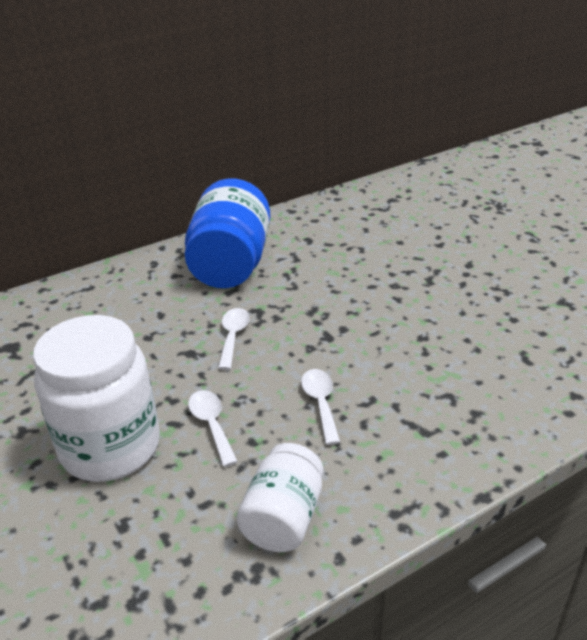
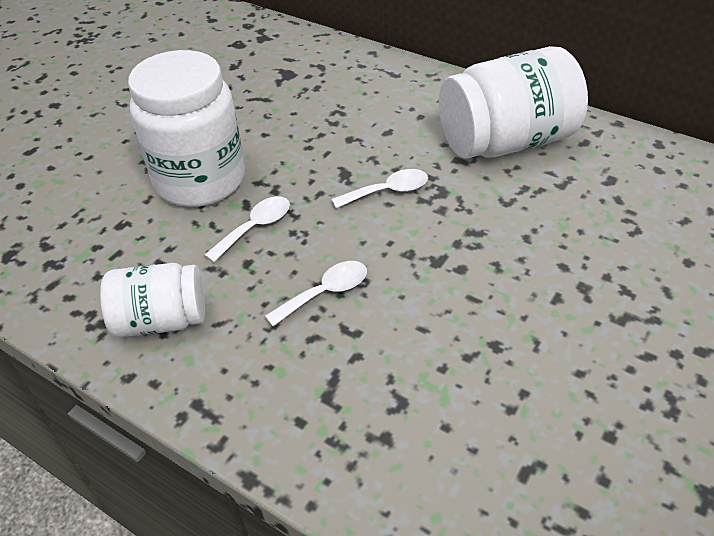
camera: 65 degrees right, 10 degrees up
blue jar [184,178,270,288] -> white jar [439,46,588,159]

